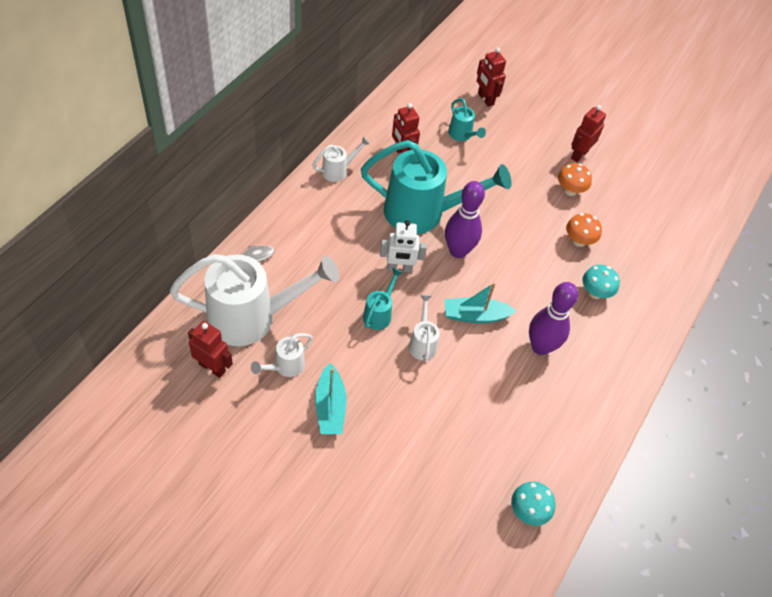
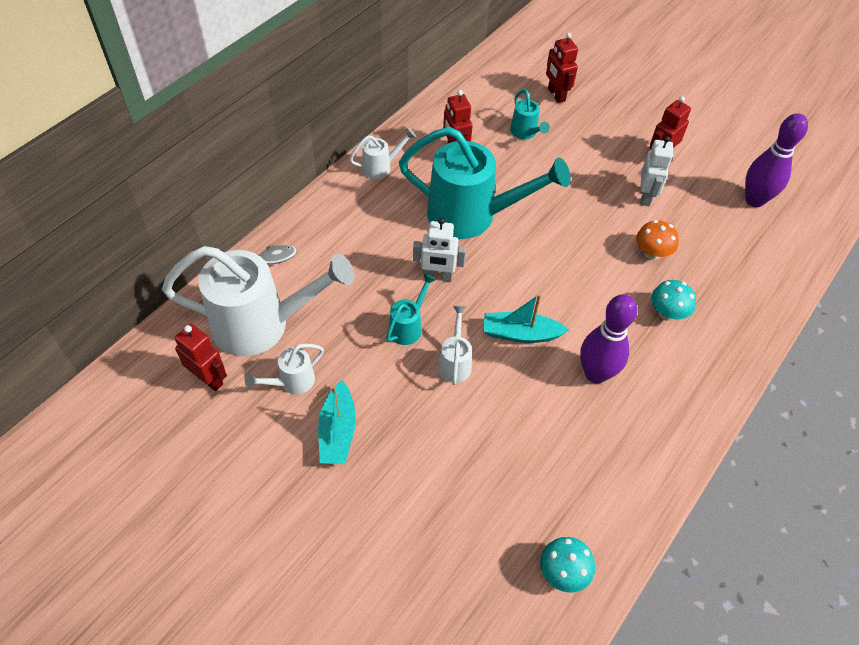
camera: 10 degrees right, 0 degrees up
purple bowling pin [445,181,485,258] -> purple bowling pin moved to [745,113,808,207]
orange mushroom [558,163,592,196] -> white robot [640,136,673,206]

